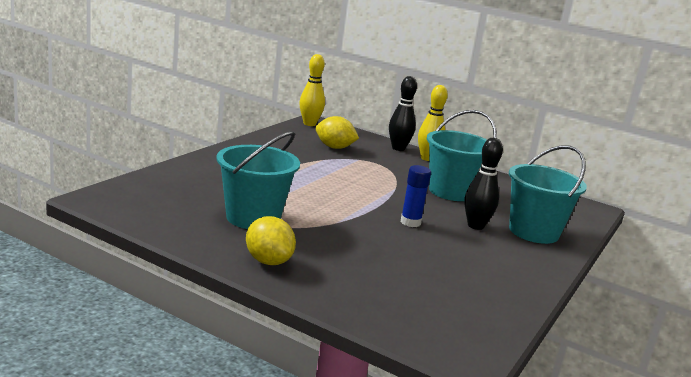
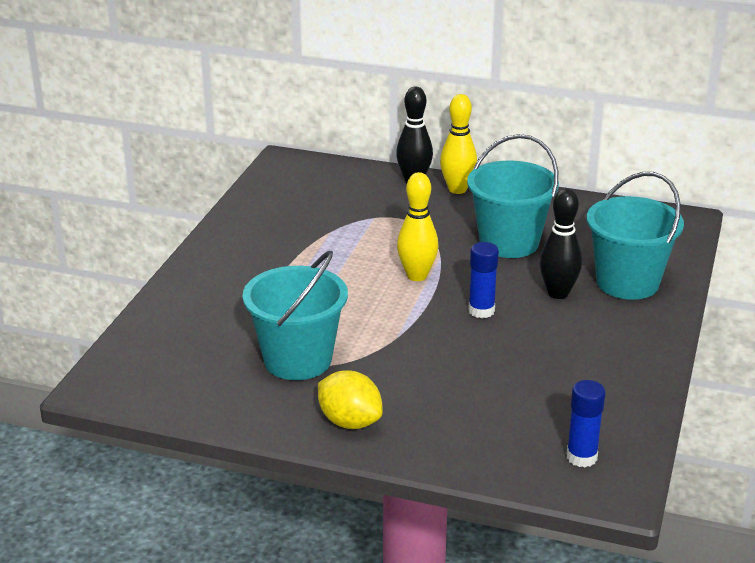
camera: 10 degrees left, 10 degrees up
yellow bowling pin [299,54,325,126] -> yellow bowling pin moved to [397,172,438,281]
yellow lemon [316,116,359,149] -> none
none -> blue glue stick [567,380,606,467]

